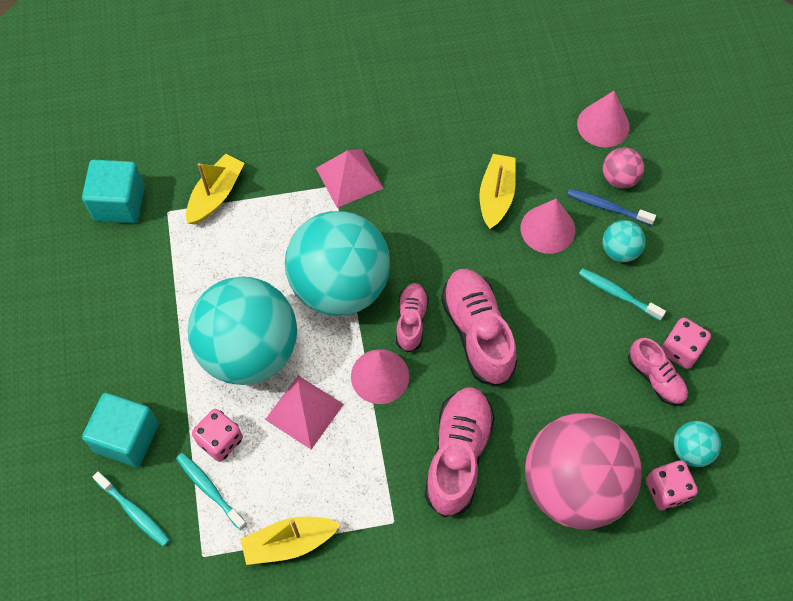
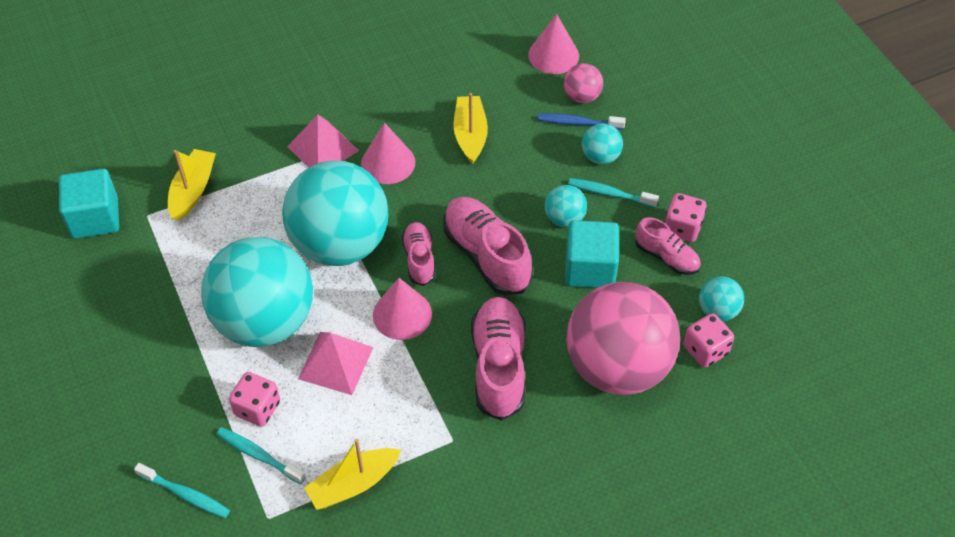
camera: 15 degrees left, 10 degrees down
turquoise cube [82,393,159,467] -> turquoise cube moved to [565,220,619,288]
pink cone [521,199,575,254] -> pink cone moved to [361,123,415,184]
none -> turquoise ball [545,185,587,227]

